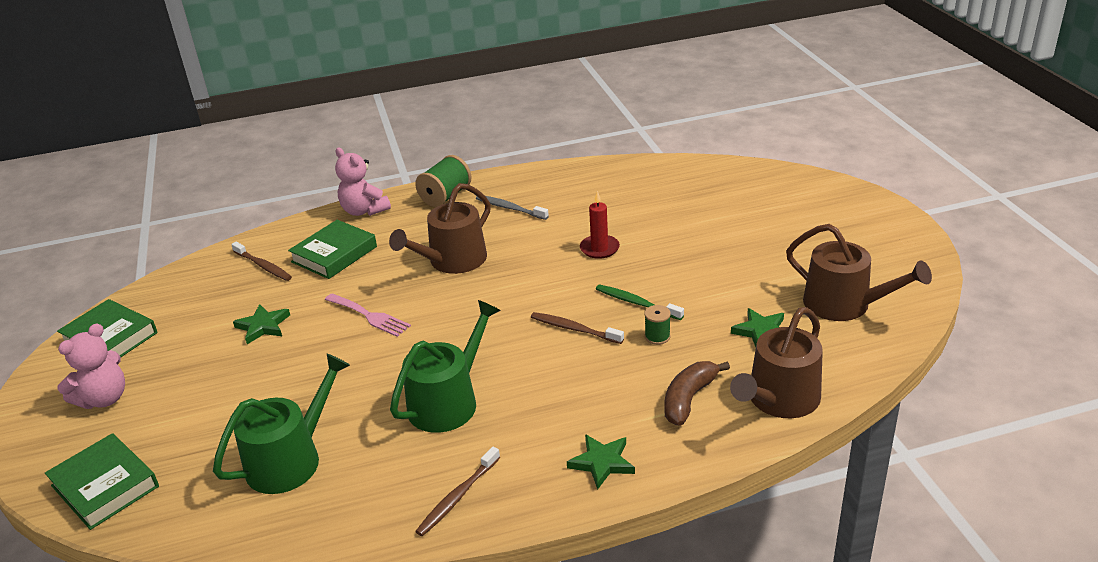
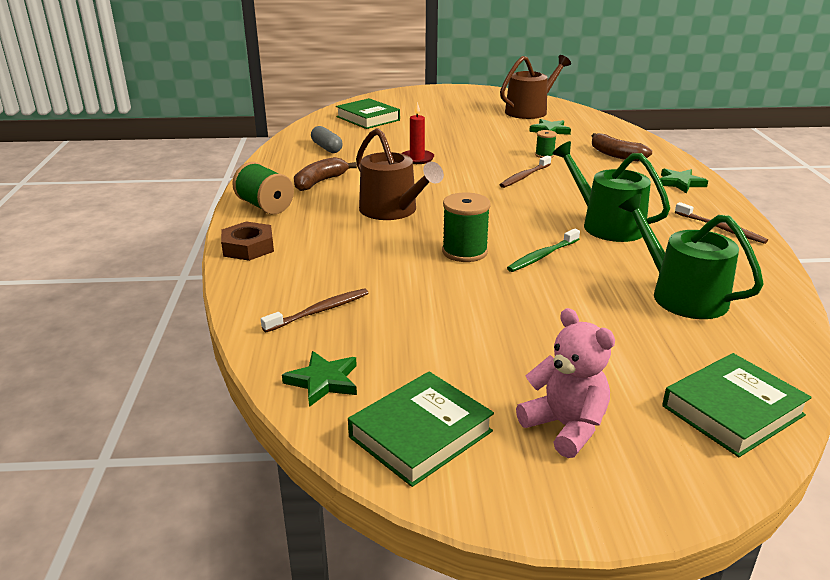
camera: 80 degrees left, 5 degrees down
green star [233,304,290,344] -> green star moved to [282,351,357,407]
green book [288,220,377,279] -> green book moved to [336,98,400,129]
pink fork [325,293,411,337] -> green spool [442,192,491,262]
pink teddy bear [335,148,391,216] -> brown nut [221,221,274,261]
grey toothbrush [476,196,549,220] -> brown banana [294,157,357,191]
green toothbrush [596,284,684,320] -> green toothbrush moved to [507,229,580,272]
brown watering can [730,307,823,418] -> none
none -> grey capsule [311,126,343,153]

